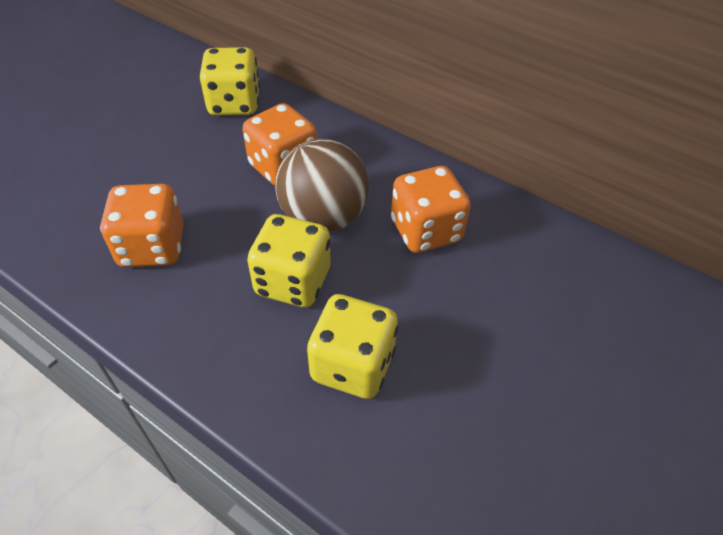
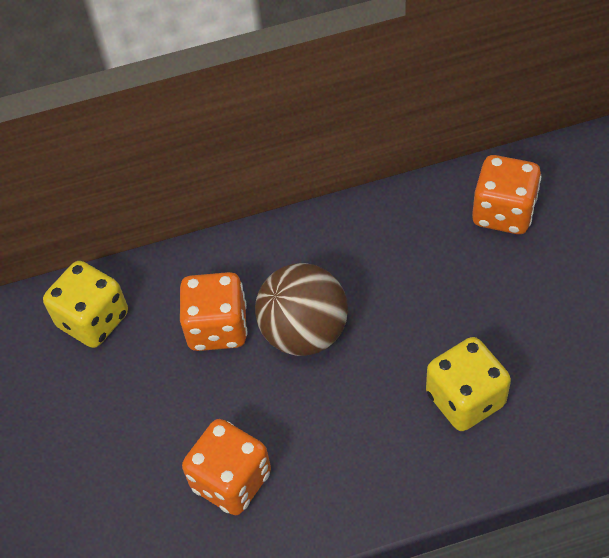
camera: 45 degrees left, 5 degrees up
yellow dice [247,214,331,307] -> none
orange dice [391,166,471,253] -> orange dice moved to [472,155,542,234]

